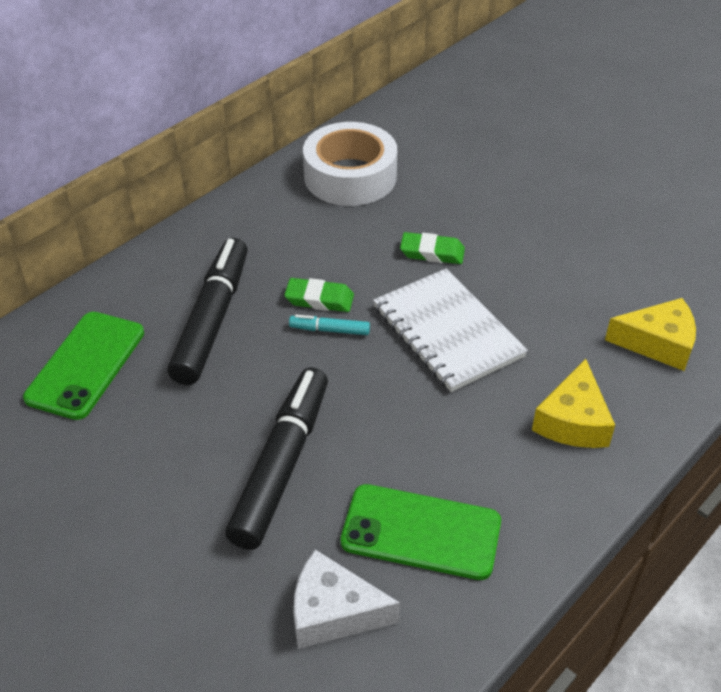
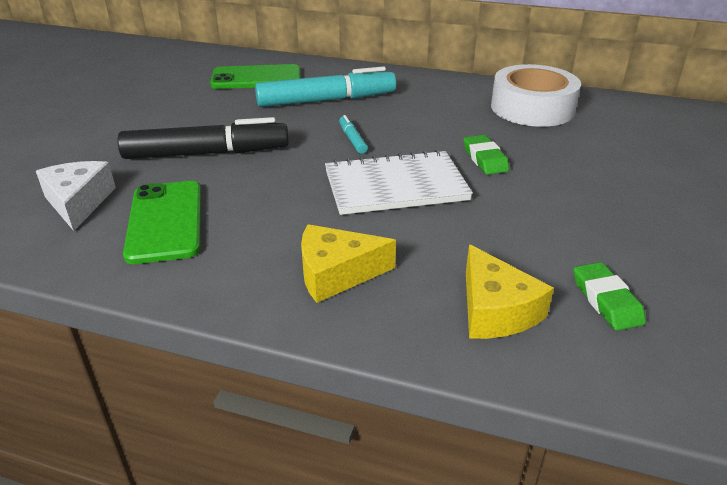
camera: 65 degrees right, 10 degrees down
black marker [168,238,248,385] -> turquoise marker [255,66,396,107]
green eraser [284,278,354,312] -> green eraser moved to [573,262,646,331]
white notebook [373,269,528,392] -> white notebook turned 45 degrees clockwise [325,150,473,215]

